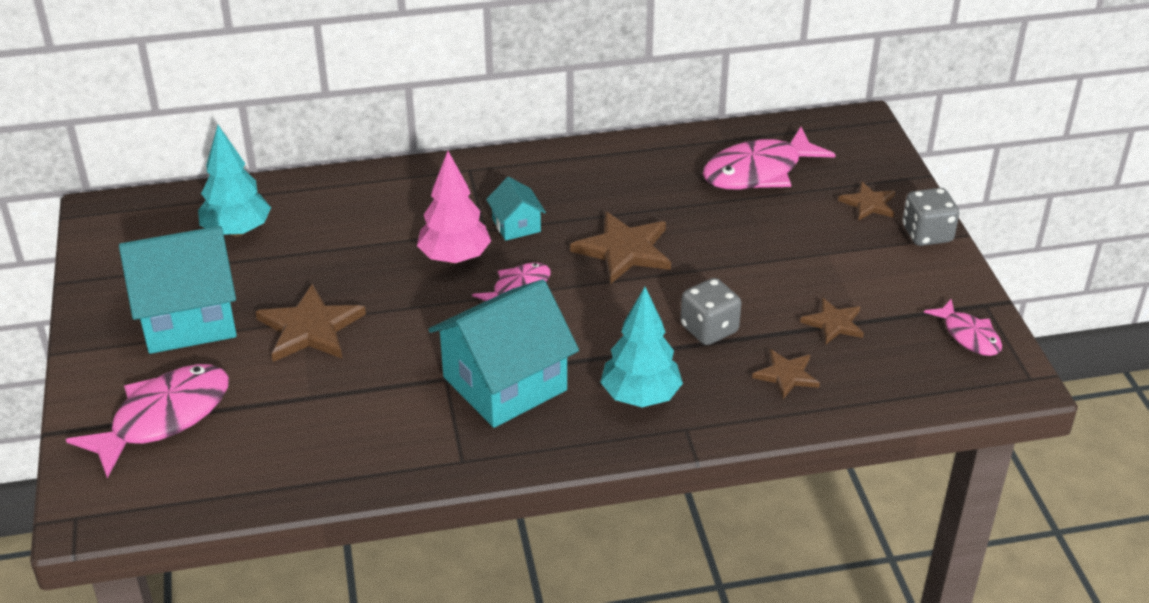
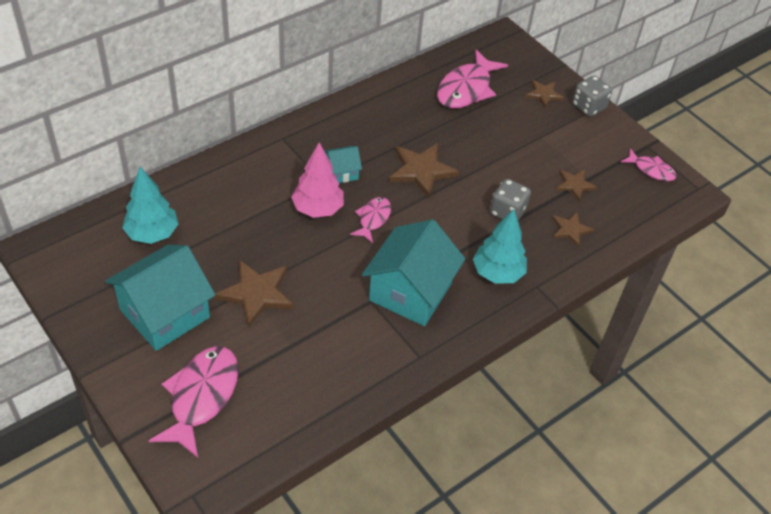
camera: 30 degrees left, 10 degrees up
turquoise house [486,177,546,241] -> turquoise house turned 60 degrees counterclockwise [325,146,362,183]

